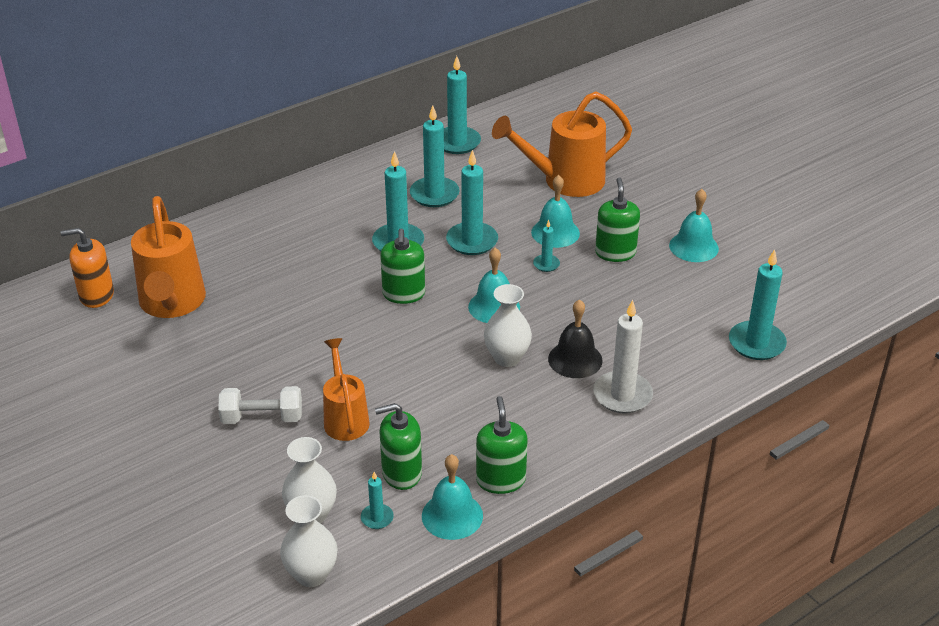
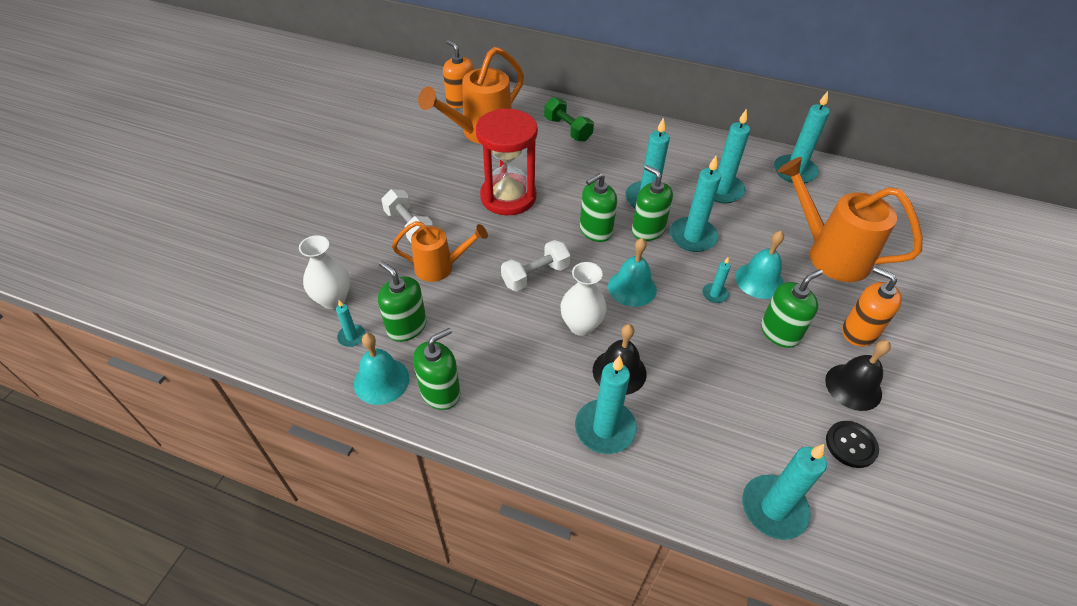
camera: 55 degrees right, 10 degrees up
white vase [280,495,338,587] -> none
orange watering can [323,338,370,441] -> orange watering can turned 45 degrees clockwise [392,221,488,282]
white candle [593,300,653,414] -> turquoise candle [575,355,637,454]
turquoise bell [669,189,719,262] -> black bell [825,340,891,411]
none -> red hourglass [476,108,538,215]
none -> white dumbbell [501,240,571,291]
none -> green dumbbell [544,97,594,142]
none -> green soap dispenser [632,165,673,241]
none -> black button [826,421,879,468]
none -> orange soap dispenser [842,267,902,347]

